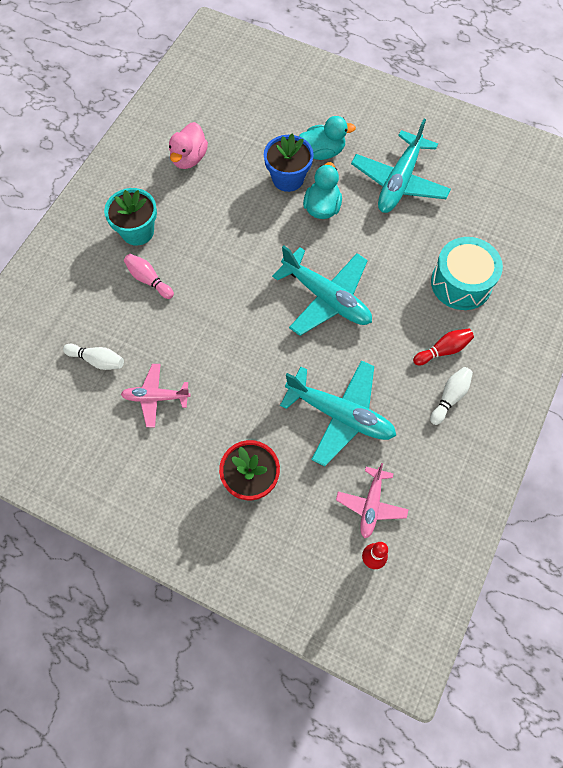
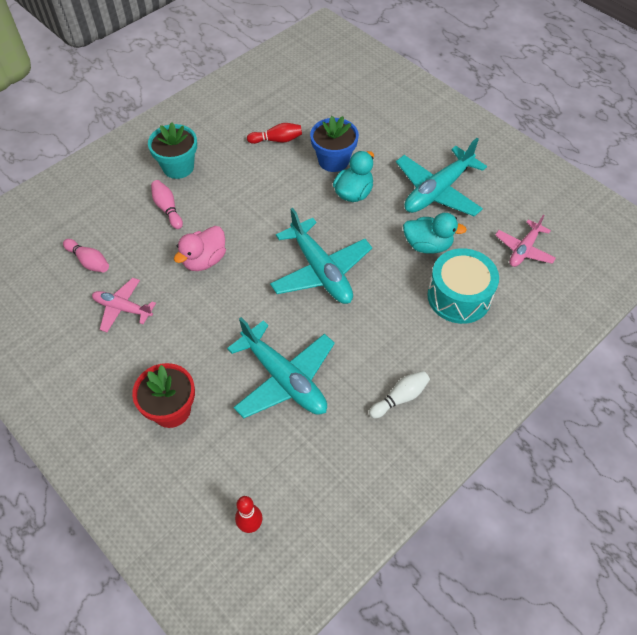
camera: 20 degrees right, 10 degrees down
white bowling pin [63,344,124,370] -> pink bowling pin [63,239,109,272]
pink duck [169,122,208,169] -> pink duck moved to [174,226,226,271]
turquoise duck [299,116,356,160] -> turquoise duck moved to [403,213,467,254]
pink plane [336,463,409,538] -> pink plane moved to [495,214,556,267]
red bowling pin [413,329,474,365] -> red bowling pin moved to [247,123,302,144]

